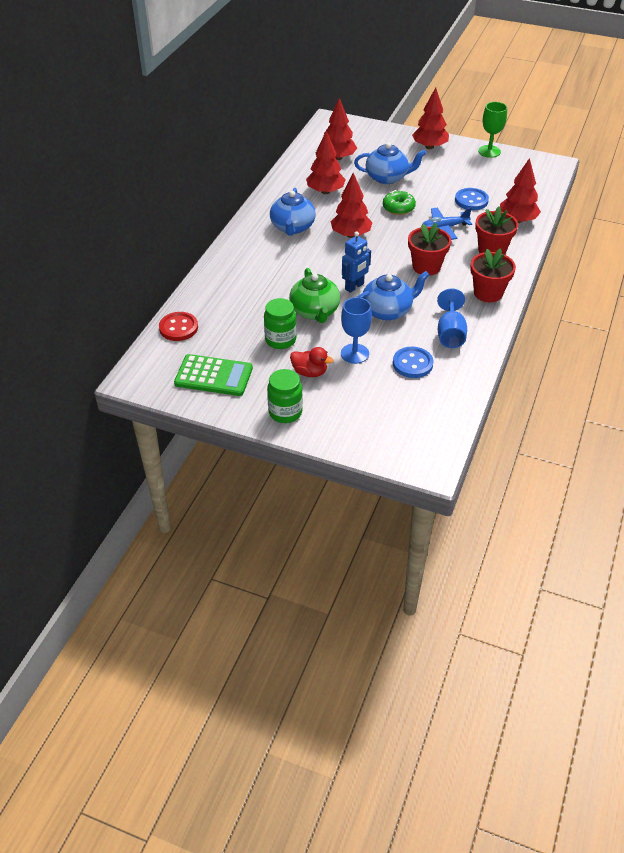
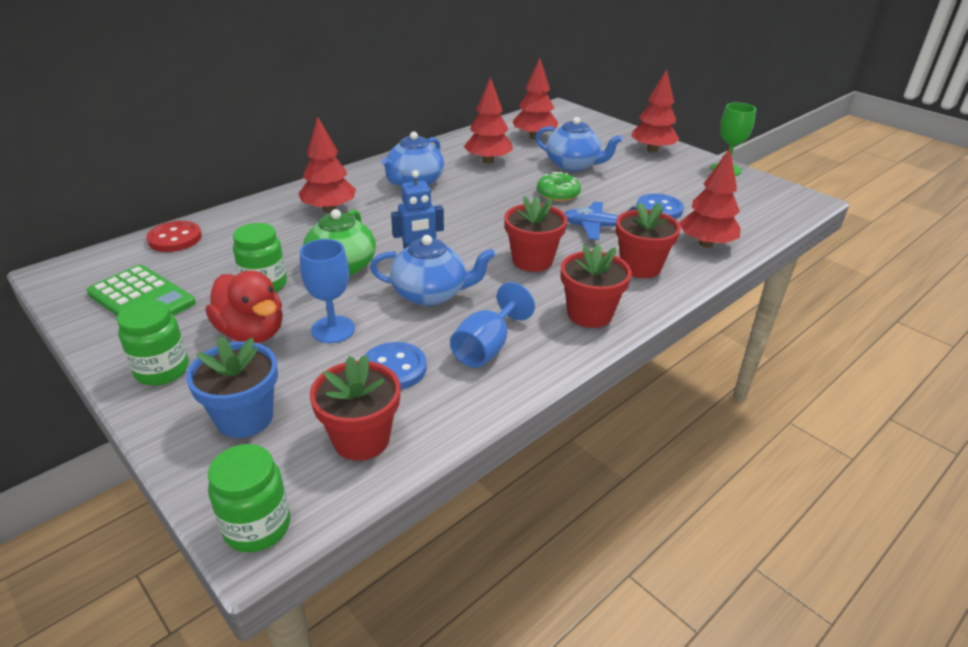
camera: 25 degrees right, 10 degrees down
red duck [290,347,333,377] -> red duck [206,271,283,343], size x1.55
red tree [331,173,372,238] -> red tree moved to [298,117,356,213]
none -> blue flower pot [186,337,278,438]
none -> green jar [208,444,290,553]
none -> red flower pot [310,354,401,461]

